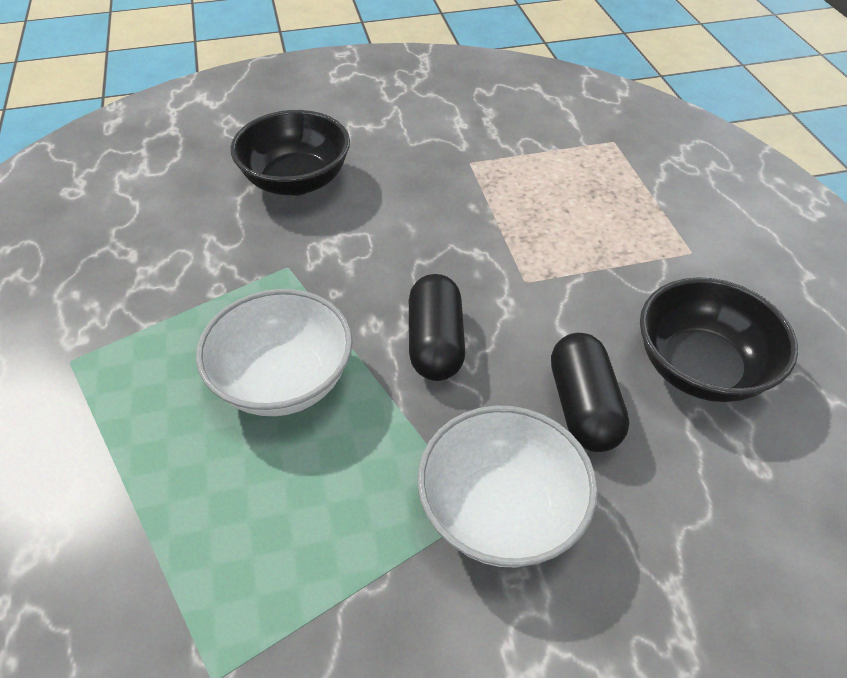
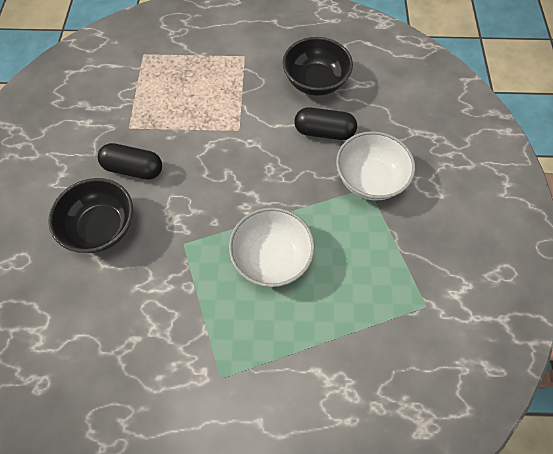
camera: 75 degrees left, 15 degrees up
black capsule [409,274,465,381] -> black capsule moved to [98,143,162,180]

